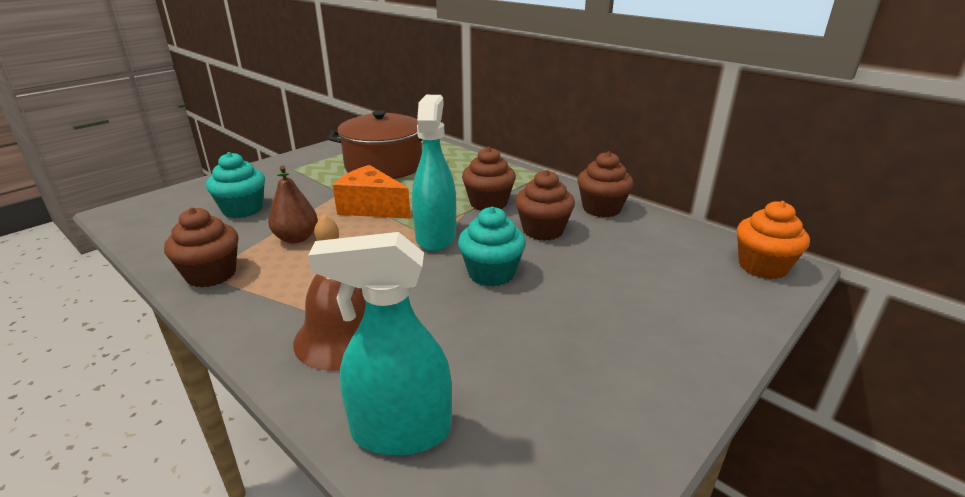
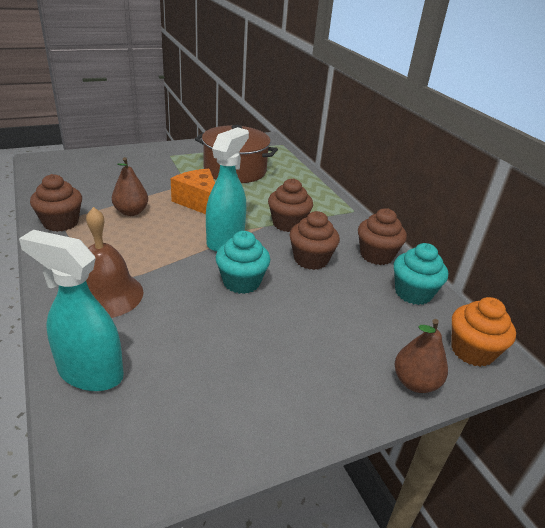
camera: 20 degrees right, 5 degrees up
turquoise cupcake [206,152,265,218] -> turquoise cupcake moved to [394,243,448,305]
none -> brown pear [394,319,448,393]

